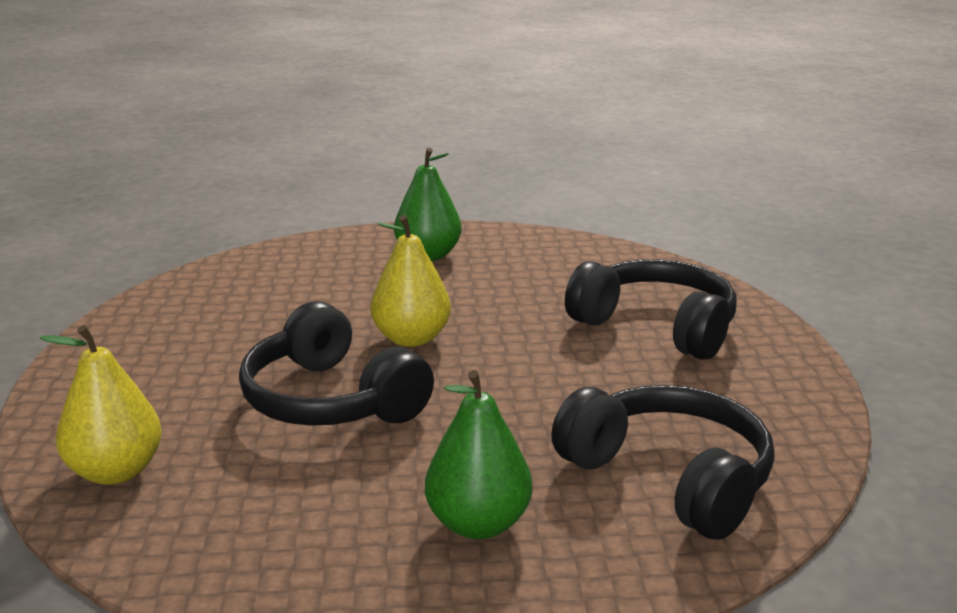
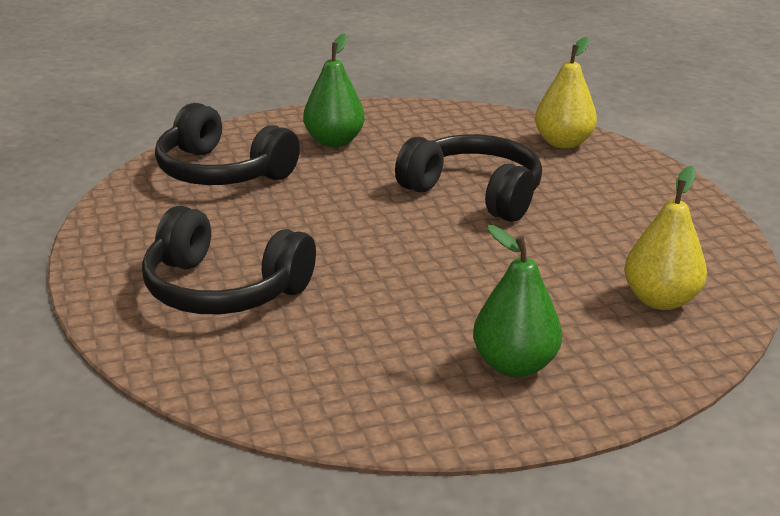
camera: 165 degrees right, 5 degrees up
yellow pear [371,215,451,347] -> yellow pear moved to [624,166,707,310]

